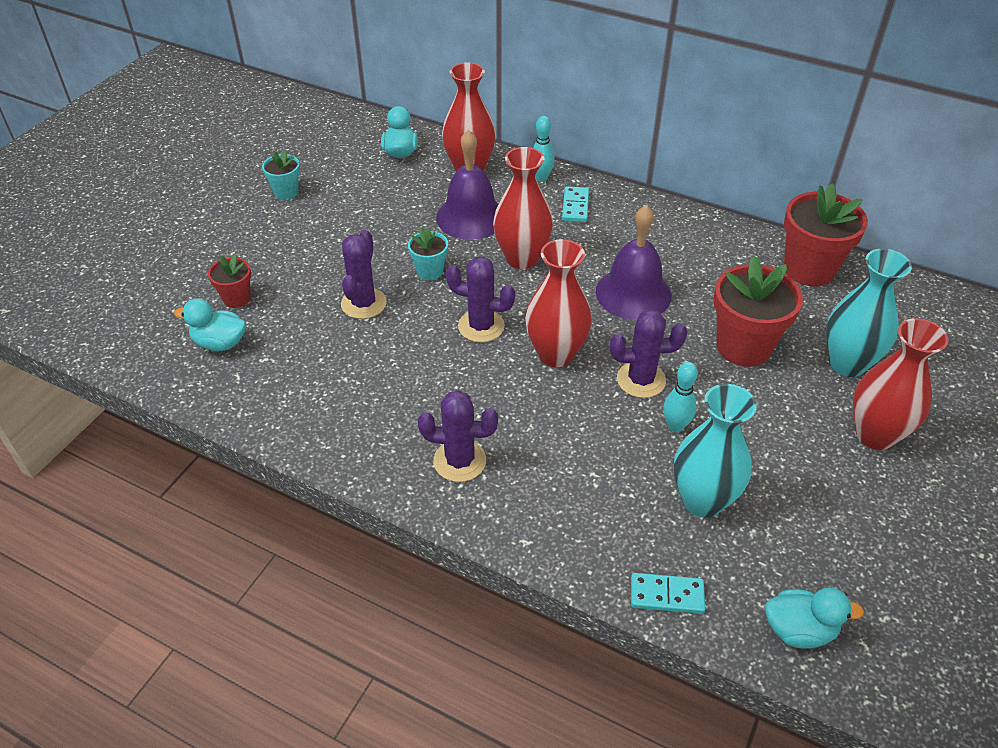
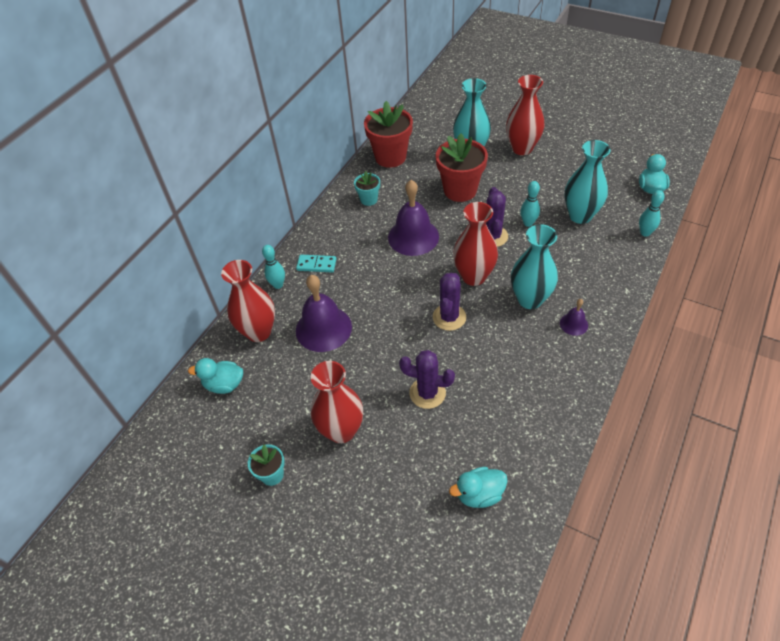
camera: 85 degrees left, 5 degrees up
turquoise duck [174,298,246,351] -> turquoise duck turned 60 degrees clockwise [449,467,508,508]
red flower pot [208,254,251,308] -> none
turquoise flower pot [408,228,448,280] -> turquoise flower pot moved to [354,171,380,206]
purple cactus [418,390,498,482] -> purple bell [560,299,588,336]
red vase [493,147,553,269] -> red vase moved to [311,361,363,443]
turquoise domino [631,573,705,614] -> turquoise bowling pin [639,190,665,237]
none -> turquoise vase [511,224,558,309]

